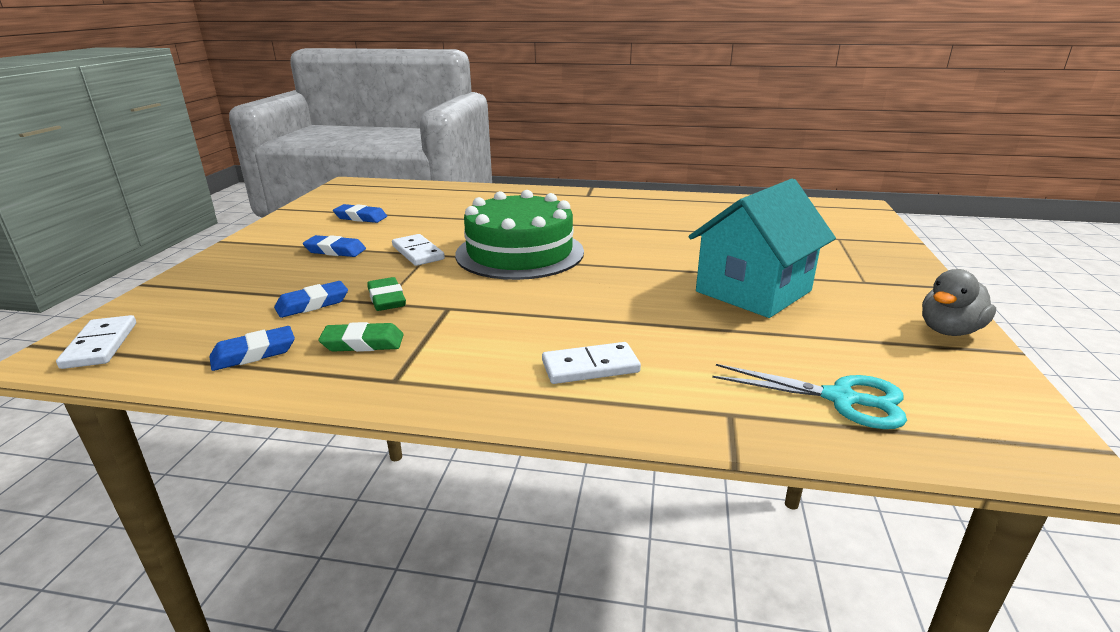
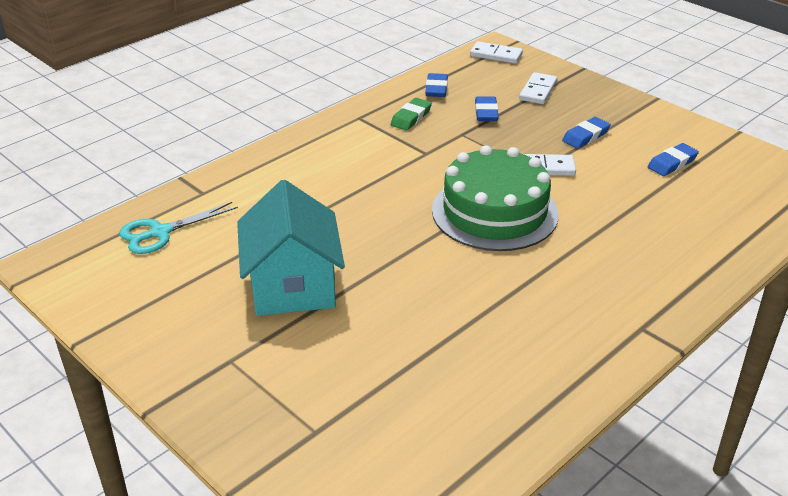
camera: 125 degrees right, 10 degrees up
green eraser [367,277,406,311] -> none
white domino [542,342,641,384] -> white domino moved to [519,72,557,104]
grey duck [922,269,996,336] -> none

